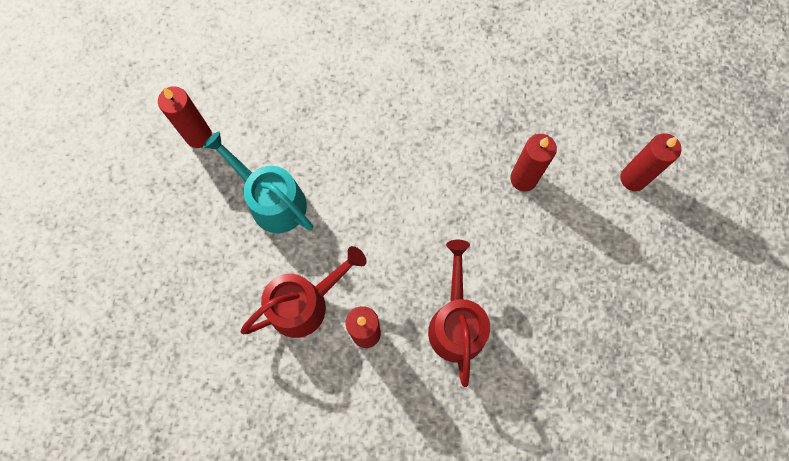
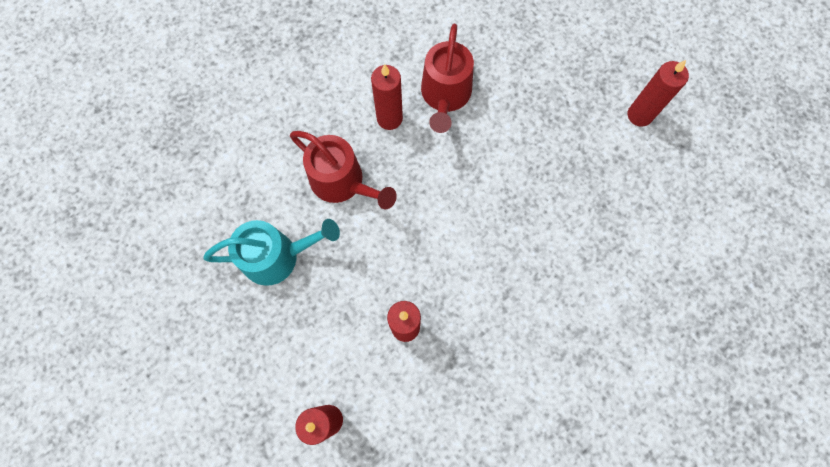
camera: 130 degrees right, 0 degrees up
turquoise watering can [203,131,313,233] -> turquoise watering can moved to [203,219,340,286]

